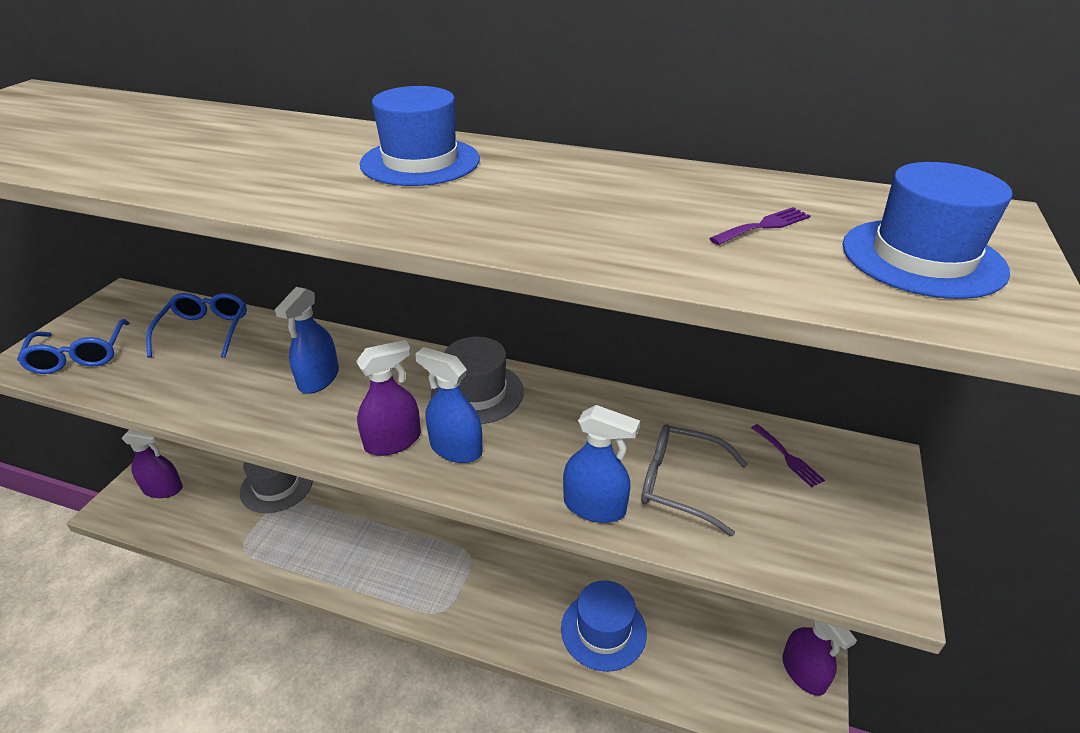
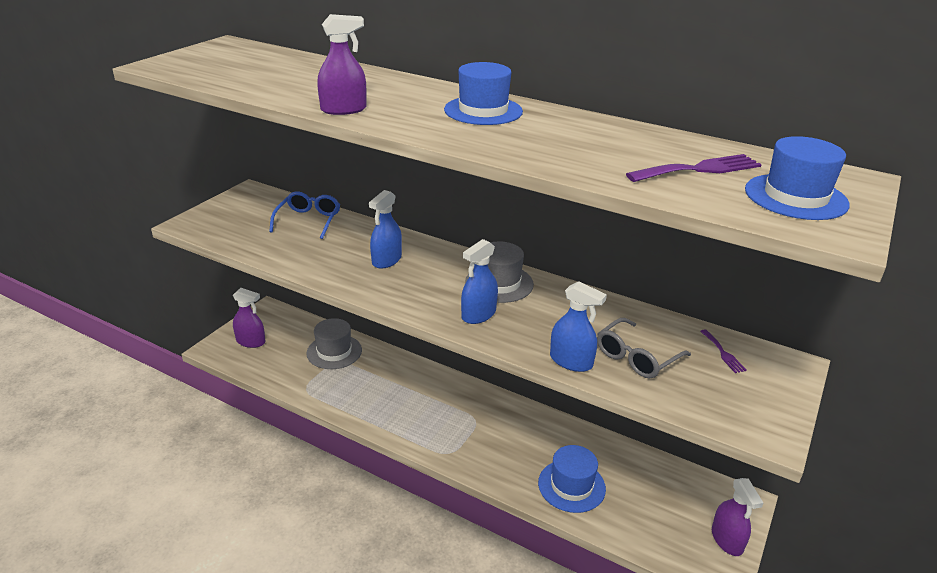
camera: 10 degrees right, 5 degrees down
blue glasses [17,319,129,374] -> none
purple spray bottle [356,340,421,456] -> purple spray bottle moved to [317,14,367,115]
blue spray bottle [415,347,483,463] -> blue spray bottle turned 90 degrees counterclockwise [461,239,498,324]
grey glasses [641,425,748,536] -> grey glasses turned 75 degrees counterclockwise [597,318,691,379]
purple fork [709,207,811,245] -> purple fork [626,154,762,182], size x1.83

